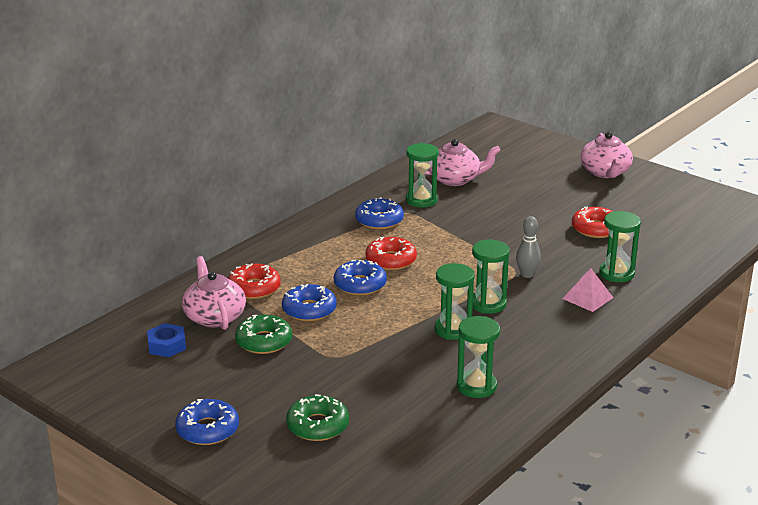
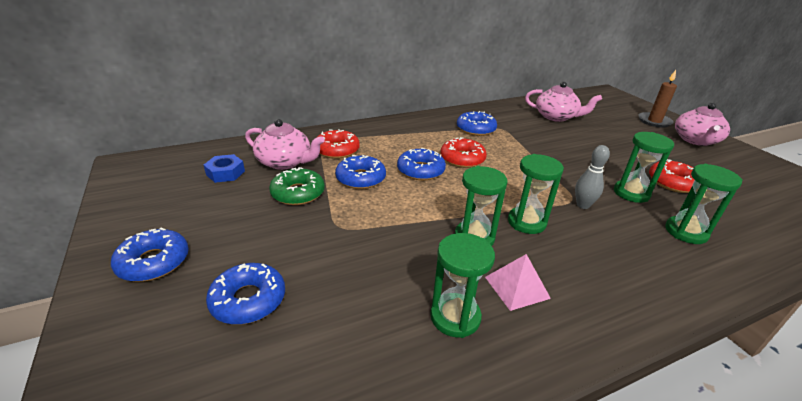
camera: 25 degrees right, 5 degrees up
pink teapot [182,256,246,330] -> pink teapot turned 105 degrees clockwise [245,119,325,170]
green donut [286,394,349,441] -> blue donut [206,263,285,324]
green hourglass [406,143,439,207] -> green hourglass moved to [614,132,674,203]
pink pyramid [562,268,614,312] -> pink pyramid moved to [485,254,551,311]
none -> brown candle [638,70,677,128]

